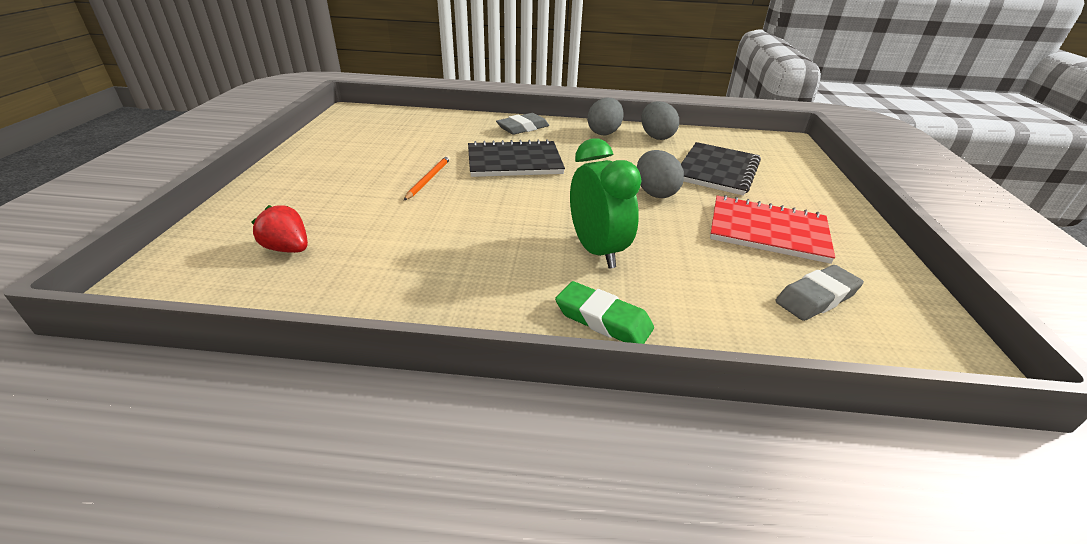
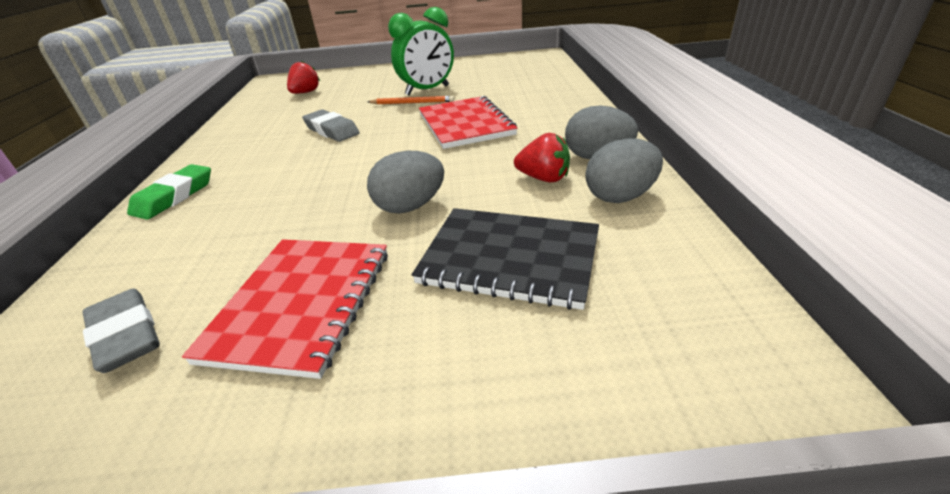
camera: 85 degrees right, 0 degrees up
black notebook [468,139,565,177] -> red notebook [419,96,517,149]
grey eraser [496,113,549,135] -> grey eraser moved to [302,109,360,142]
green clock [570,138,642,269] -> green clock moved to [388,7,454,95]
none -> red strawberry [514,133,570,182]

